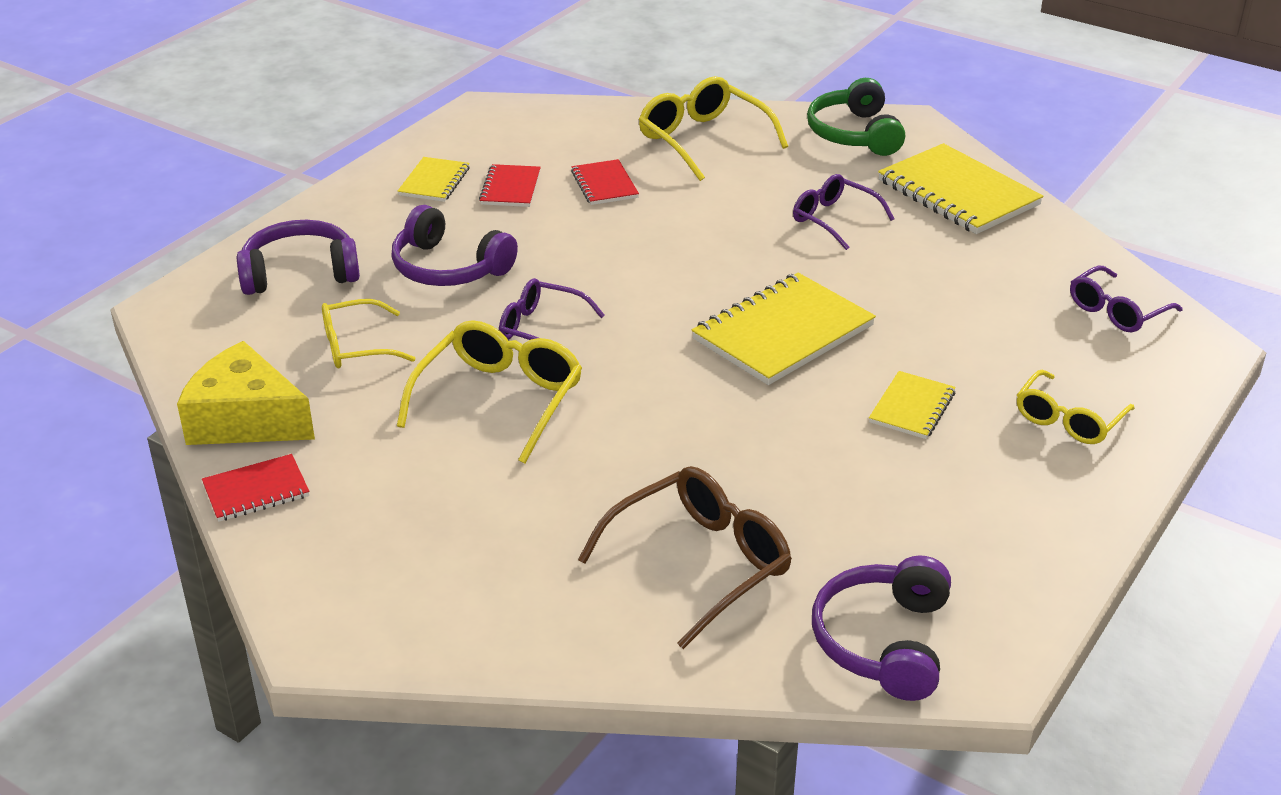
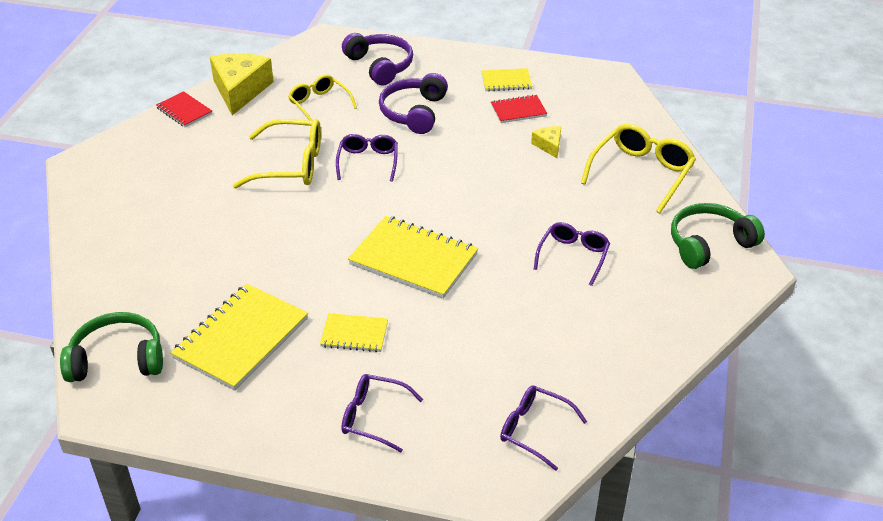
camera: 70 degrees right, 5 degrees up
red notebook [571,159,639,205] -> yellow cheese [531,126,561,158]
brown glasses [578,466,792,649] -> none
purple headphones [812,555,951,701] -> green headphones [60,312,163,382]
yellow notebook [878,143,1043,234] -> yellow notebook moved to [171,284,308,391]
yellow glasses [1017,370,1135,444] -> purple glasses [341,374,423,452]

